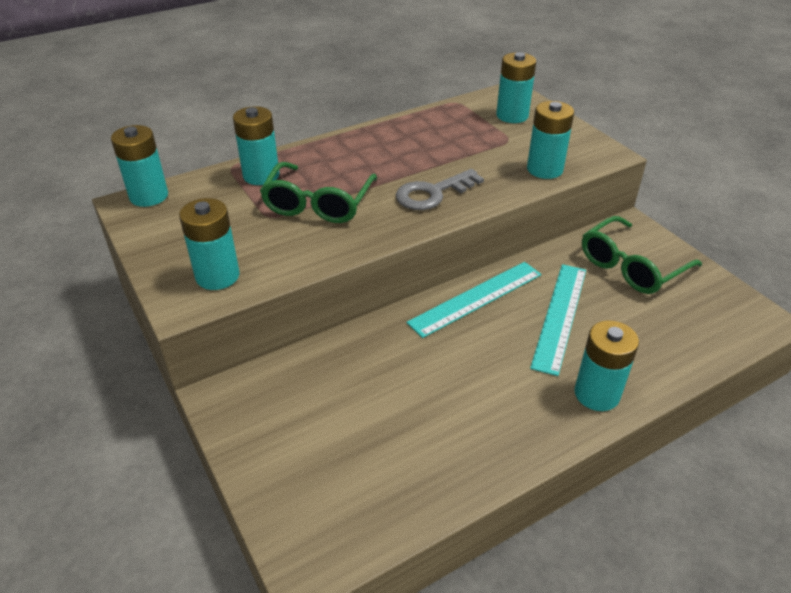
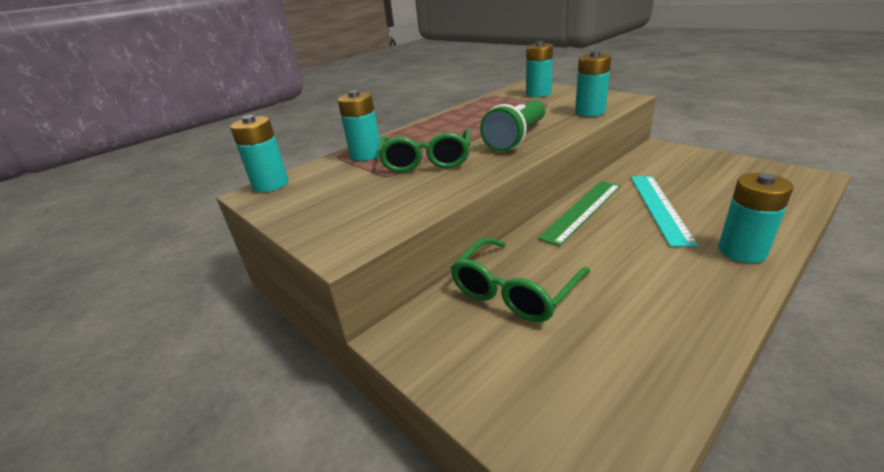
camera: 10 degrees left, 10 degrees down
turquoise battery [179,198,240,290] -> none
grey key [396,169,484,210] -> green flashlight [480,100,545,152]
turquoise ruler [406,262,541,338] -> green ruler [538,181,621,246]
green glasses [582,216,702,294] -> green glasses moved to [450,238,591,322]

